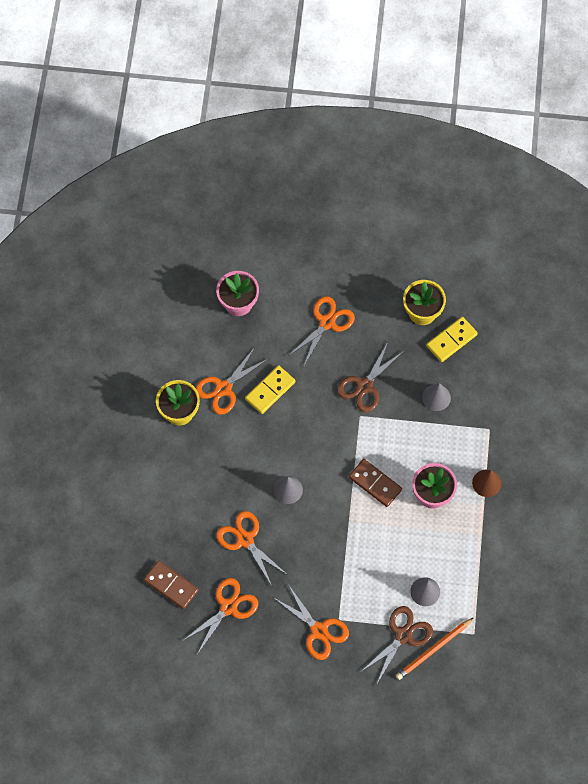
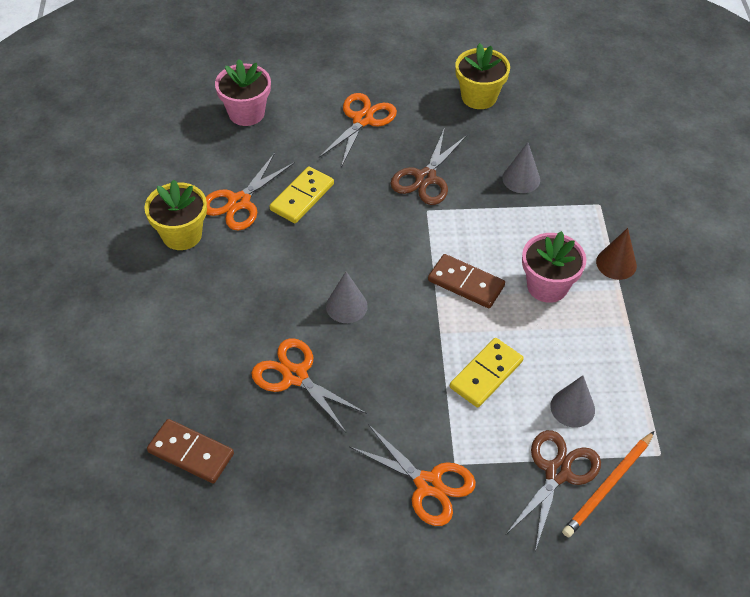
camera: 10 degrees left, 15 degrees down
orange scissors [184,578,258,653] -> none
yellow domino [426,317,478,362] -> yellow domino moved to [450,338,524,408]

